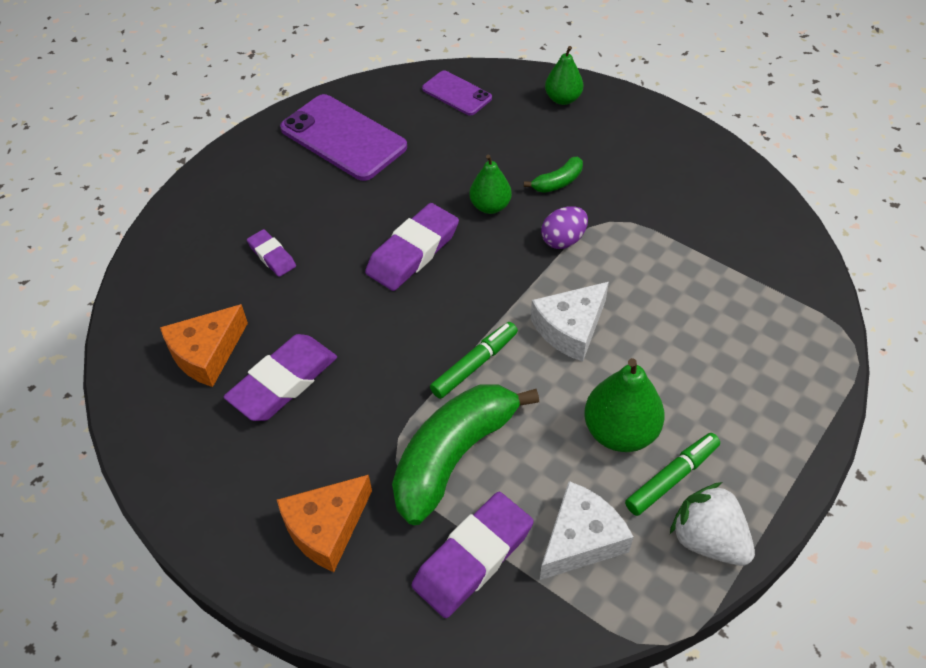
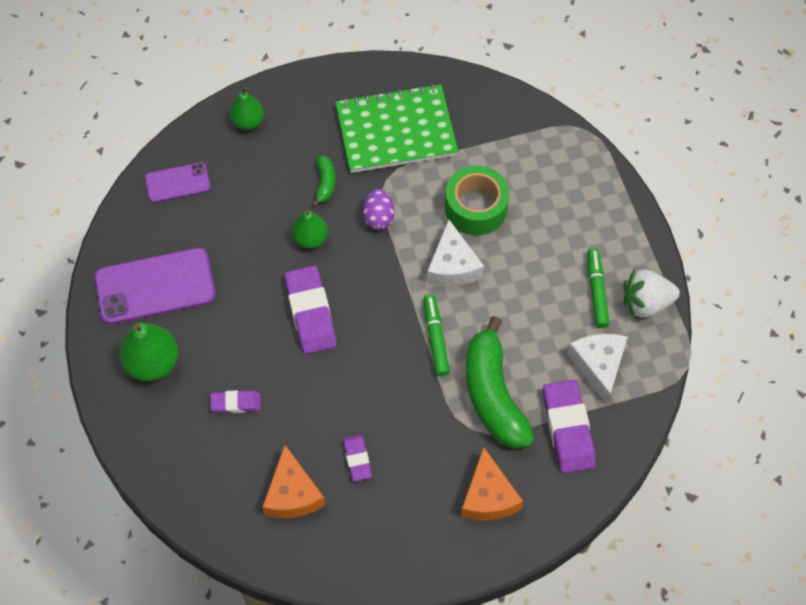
camera: 55 degrees left, 10 degrees up
purple eraser [224,334,337,421] -> purple eraser [343,434,372,481], size x0.55
green pear [584,358,665,452] -> green pear moved to [119,322,178,381]
none -> green notebook [335,84,458,173]
none -> green tape [445,166,510,235]

